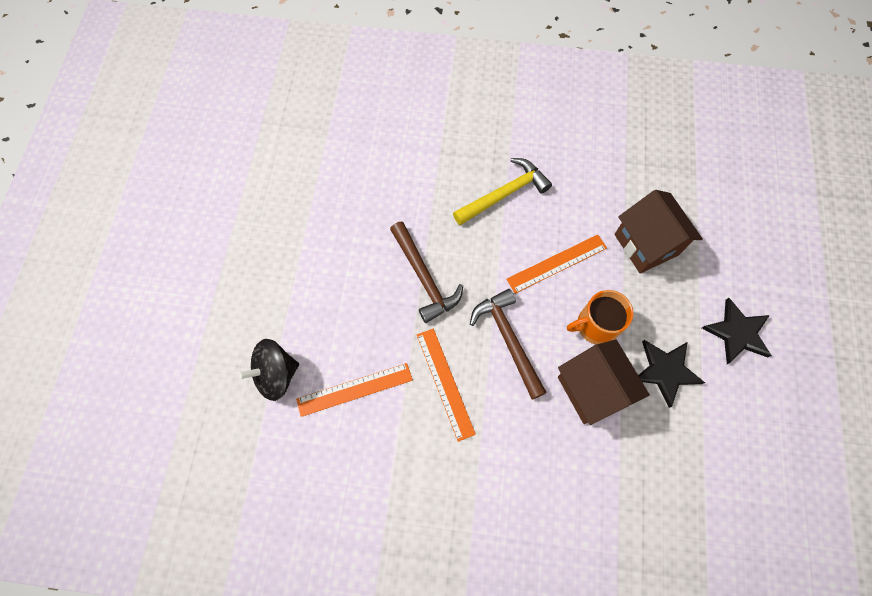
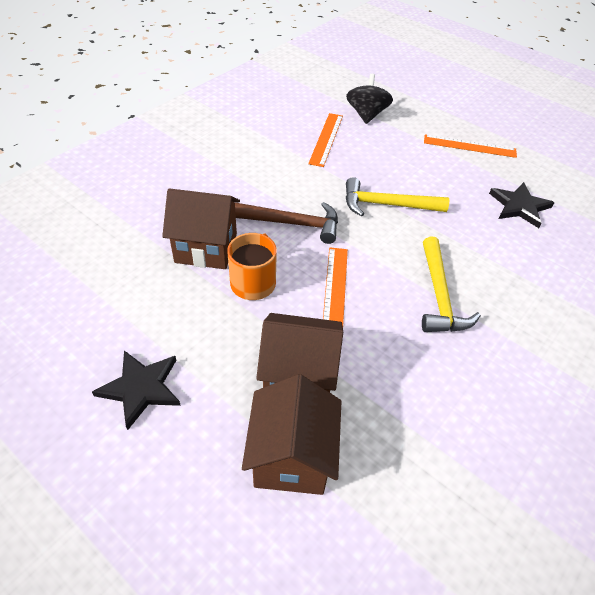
camera: 120 degrees right, 20 degrees down
brown hammer [390,222,463,323] -> yellow hammer [346,177,449,216]
orange ruler [417,329,476,442] -> orange ruler moved to [424,134,517,158]
black star [638,340,705,408] -> black star moved to [489,182,554,228]
none -> brown house [242,374,341,495]

